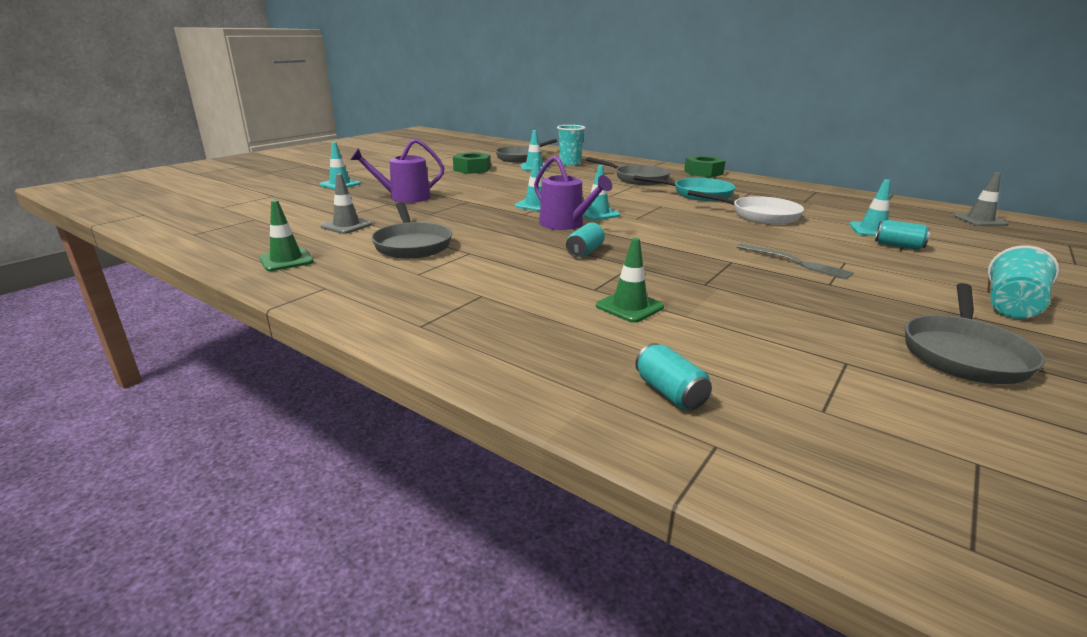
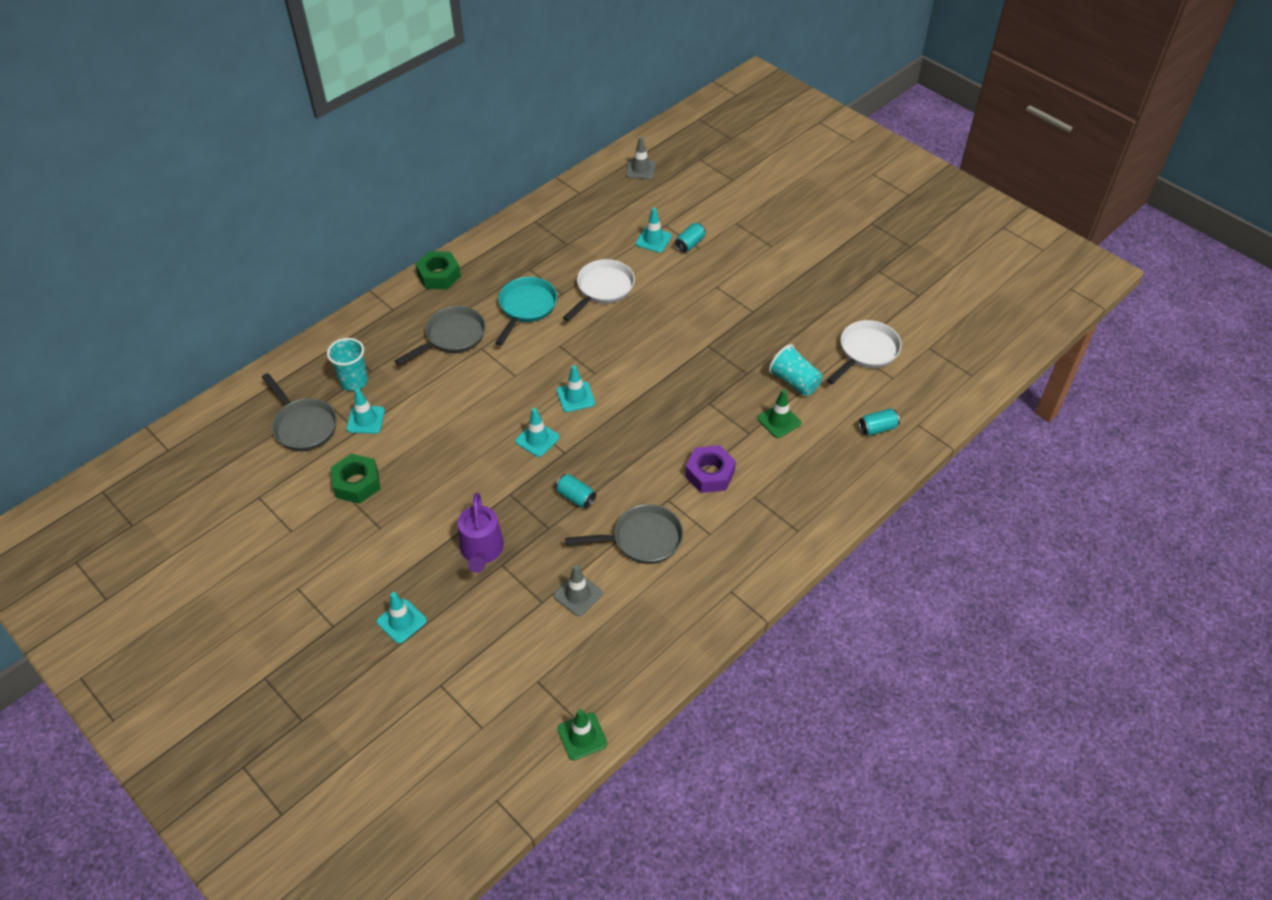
camera: 80 degrees left, 25 degrees up
green traffic cone [259,200,314,271] -> green traffic cone moved to [557,709,607,760]
purple watering can [534,156,612,230] -> none
turquoise can [566,222,605,257] -> turquoise can moved to [555,474,596,509]
grey fork [737,244,854,280] -> none
grey pan [905,283,1045,384] -> none
turquoise cup [988,245,1059,319] -> turquoise cup moved to [769,344,823,396]
none -> purple nut [685,445,736,493]
none -> white pan [827,320,902,384]

